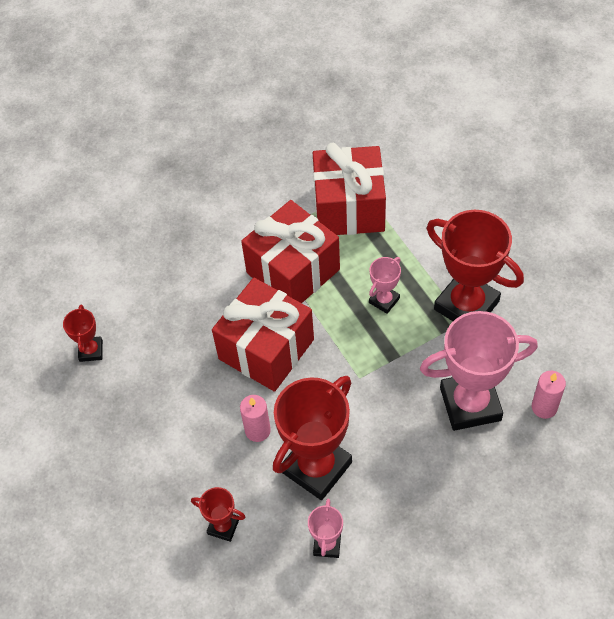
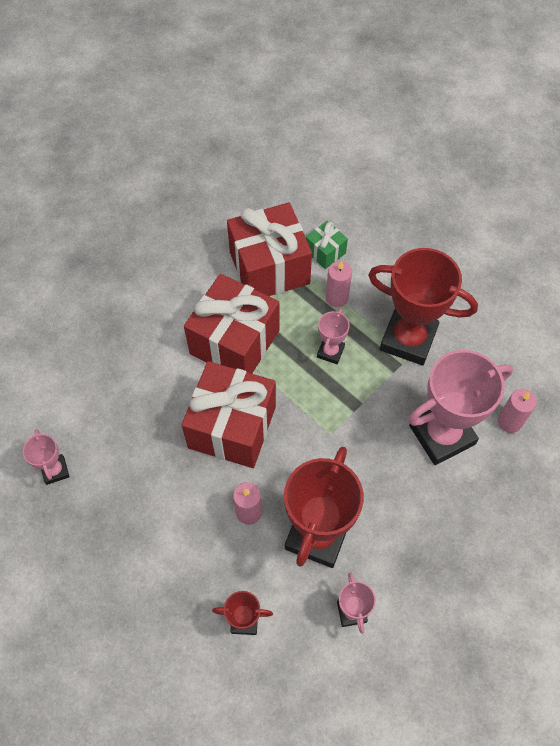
camera: 20 degrees left, 5 degrees up
red trophy [63,305,103,362] -> pink trophy [23,429,69,485]
none -> green gift [306,221,348,269]
none -> pink candle [326,261,352,307]

